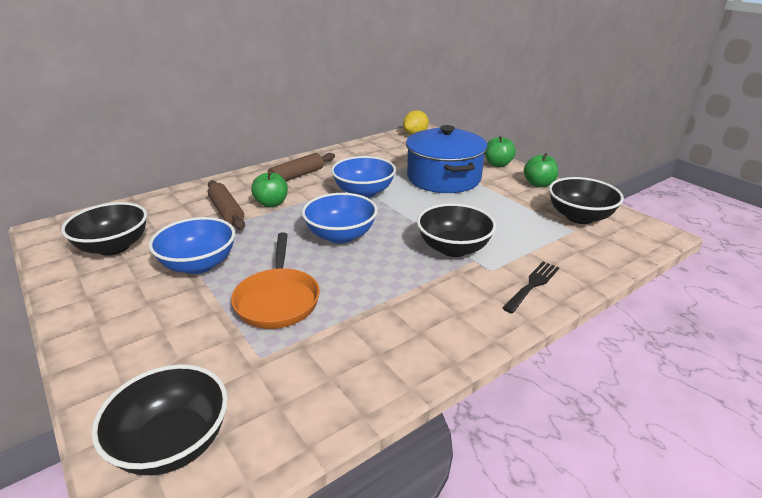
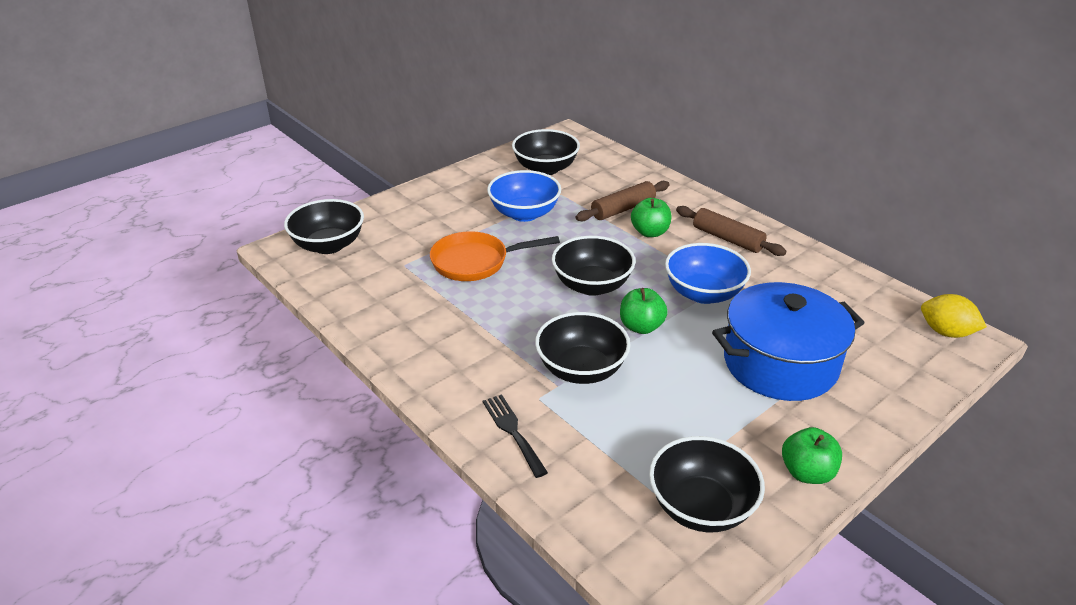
camera: 85 degrees right, 5 degrees up
blue bowl [302,193,378,244] -> black bowl [552,236,636,296]
green apple [485,136,516,167] -> green apple moved to [620,288,668,334]
black fork [502,262,559,313] -> black fork turned 150 degrees counterclockwise [483,394,548,478]

